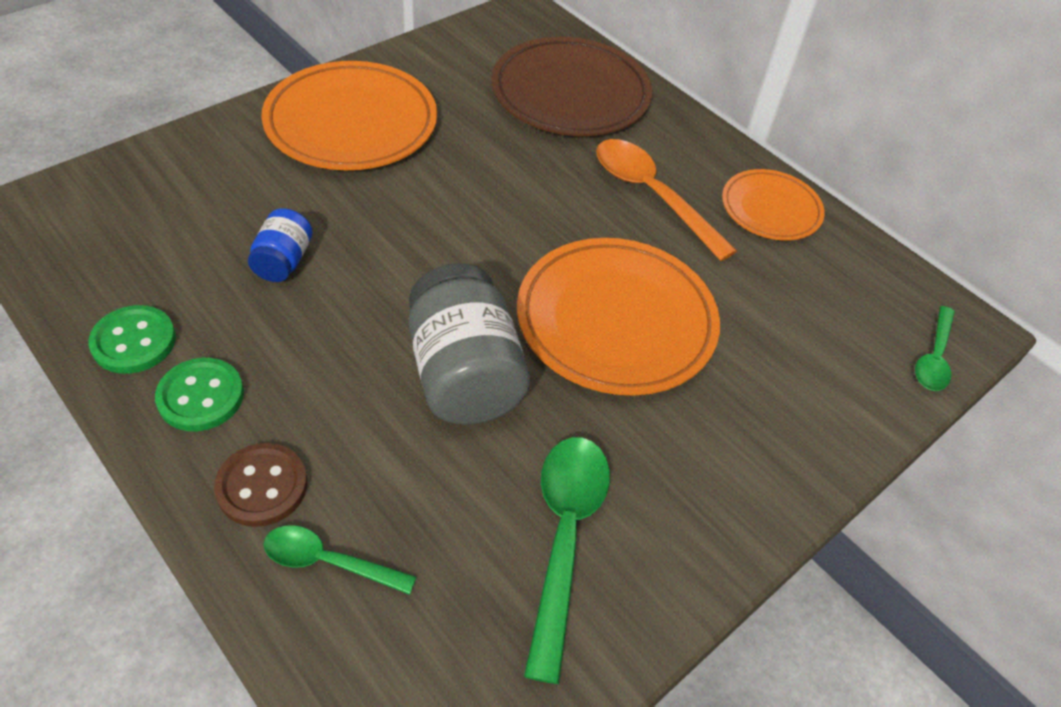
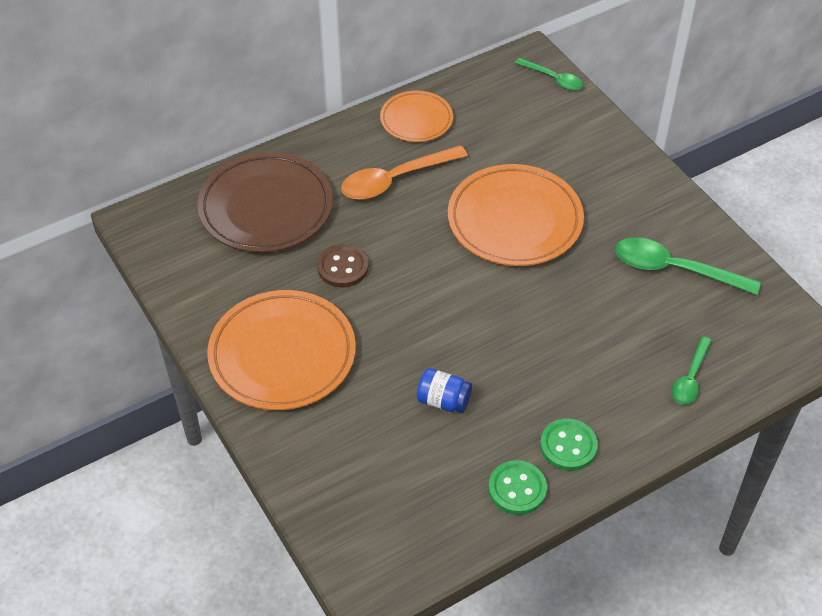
camera: 75 degrees left, 0 degrees up
brown button [214,443,307,527] -> brown button moved to [317,244,368,287]
grey jar [409,263,530,425] -> none

